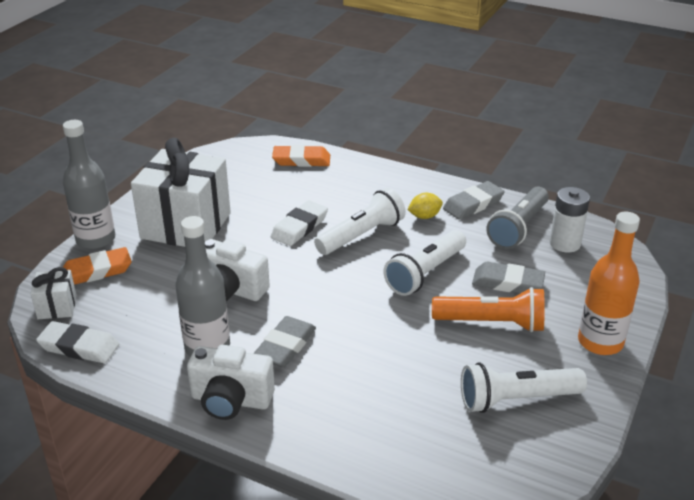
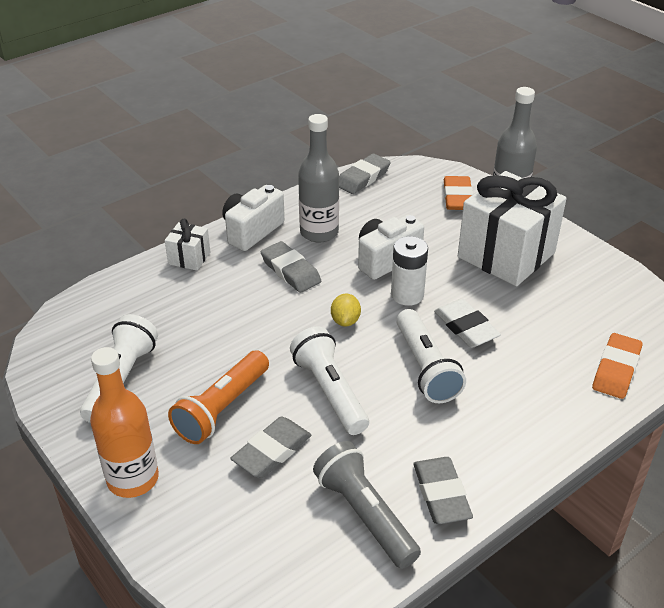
camera: 115 degrees right, 5 degrees up
white gift [31,267,76,319] -> white gift moved to [165,219,210,271]
white eraser [36,321,119,363] -> grey eraser [339,154,391,194]
yellow lemon [407,192,443,219] -> yellow lemon moved to [331,294,361,327]
white battery [549,187,590,252] -> white battery moved to [391,236,428,306]

